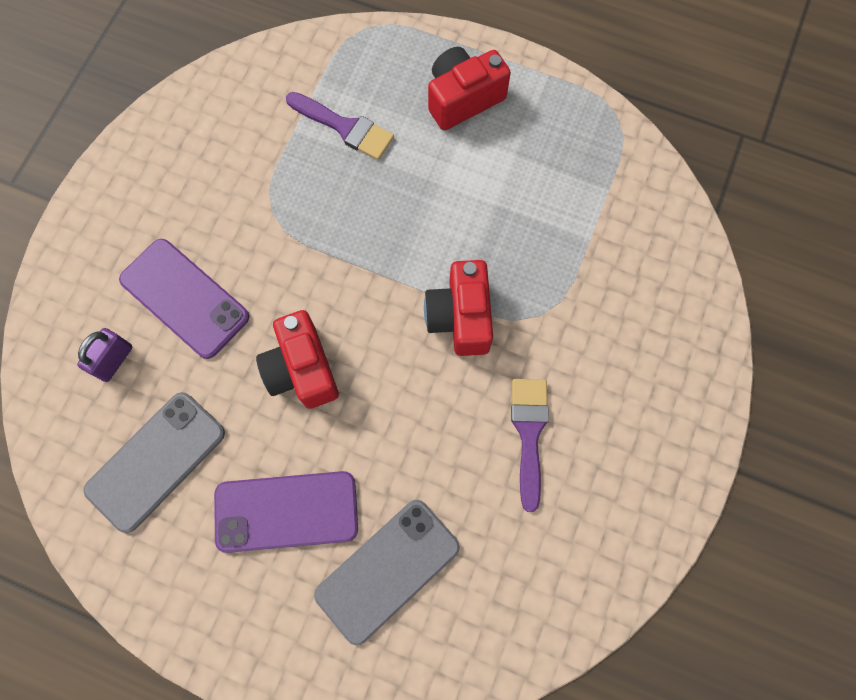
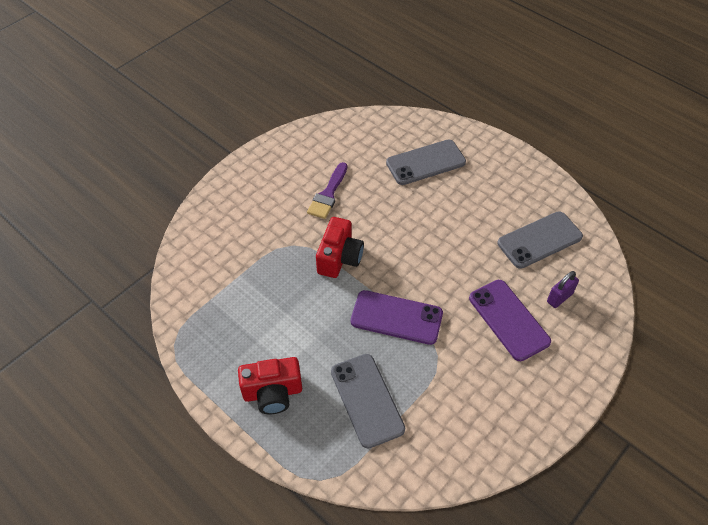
camera: 160 degrees left, 20 degrees down
purple phone [214,471,358,553] -> purple phone moved to [351,290,443,345]
red camera [256,310,339,409] -> none
purple brush [286,92,394,160] -> grey phone [331,354,405,448]

